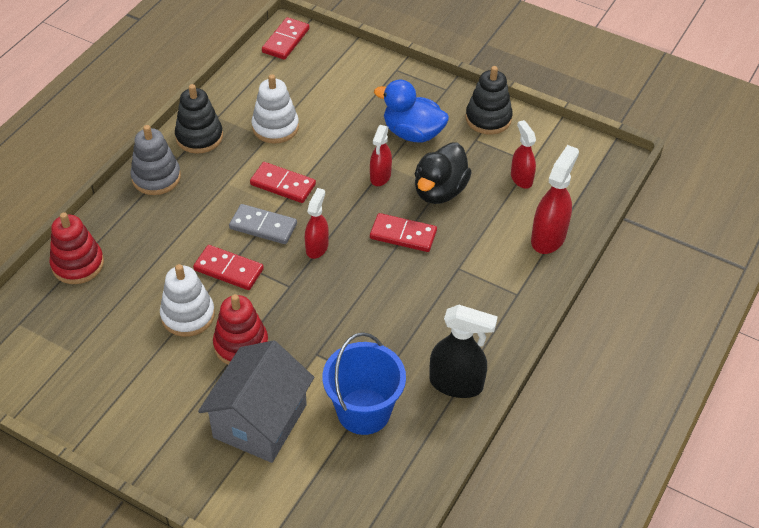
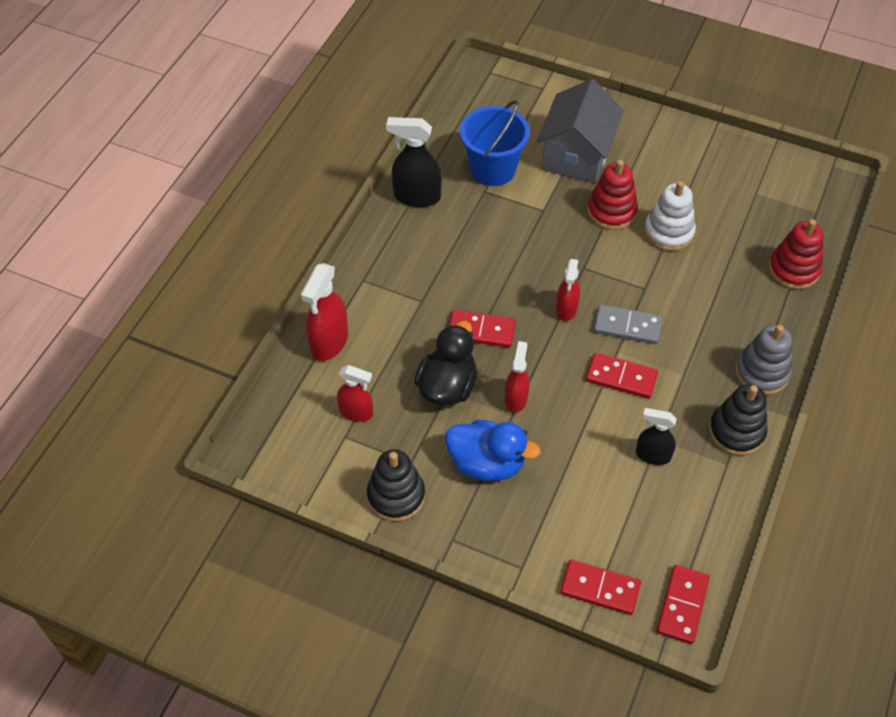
camera: 175 degrees right, 5 degrees up
red domino [193,245,264,290] -> red domino moved to [560,560,641,615]
white stacking toy [252,74,299,144] -> black spray bottle [636,408,677,465]
red spray bottle [511,120,536,189] -> red spray bottle turned 45 degrees counterclockwise [337,365,373,422]

